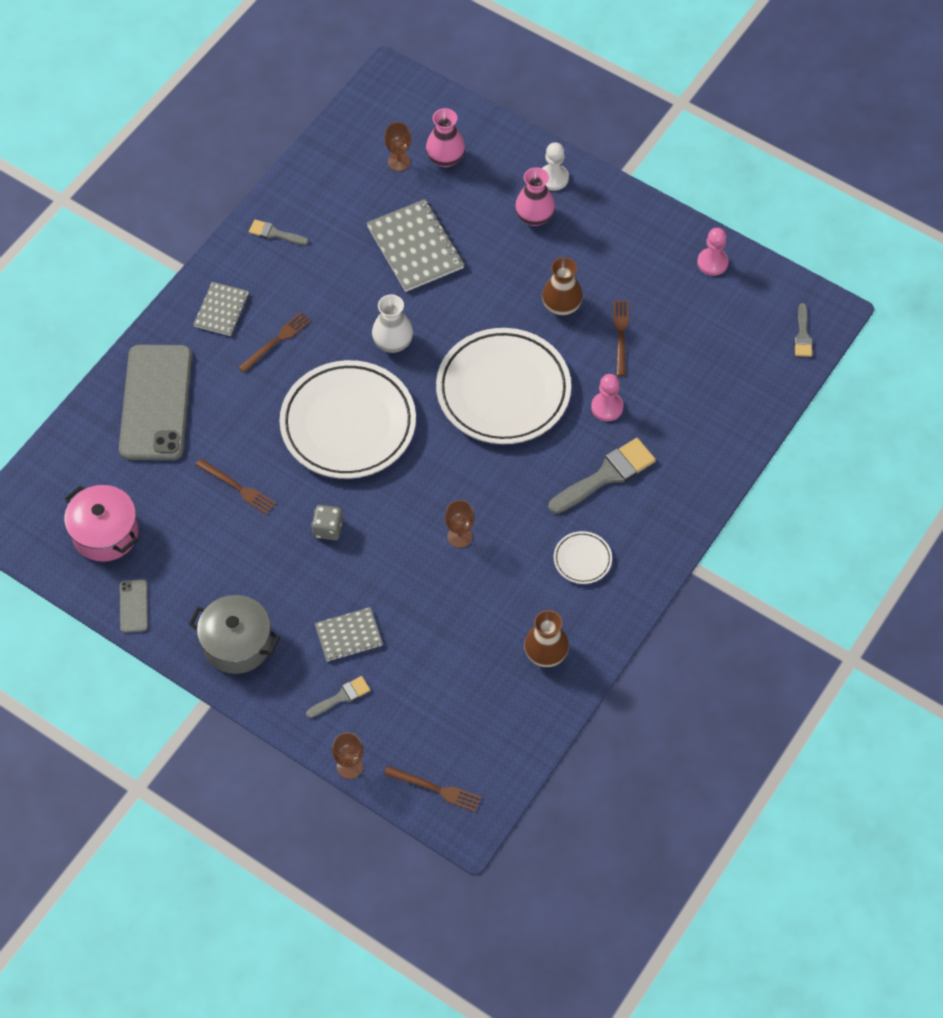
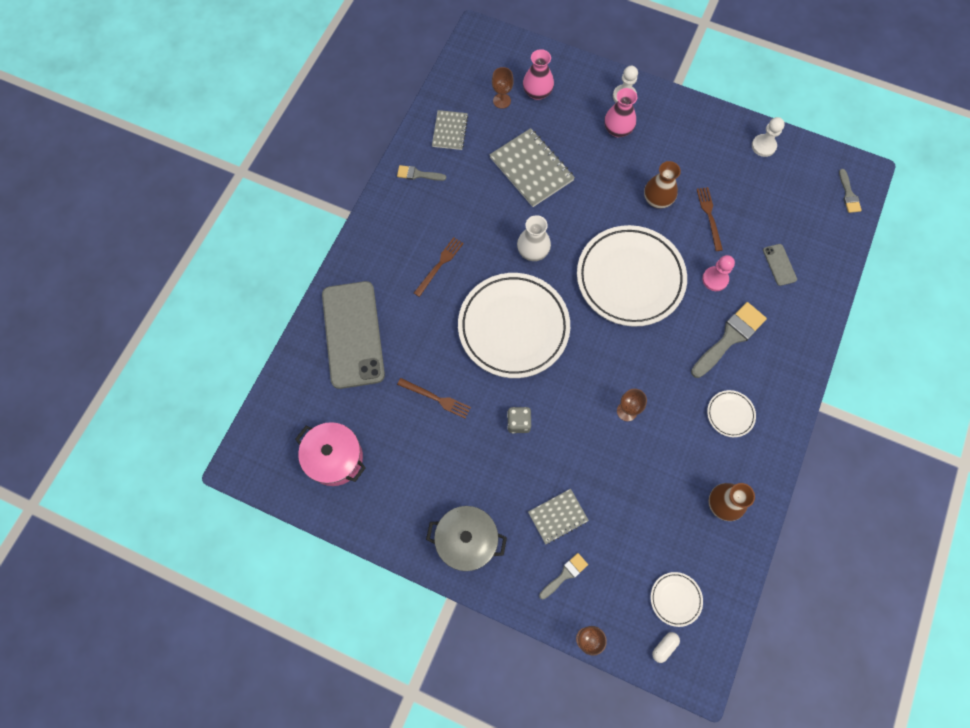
camera: 10 degrees left, 10 degrees up
grey phone [120,579,148,633] -> grey phone moved to [763,244,797,286]
grey notebook [193,282,249,336] -> grey notebook moved to [432,110,468,150]
brown fork [384,766,482,812] -> white capsule [652,632,680,663]
pink pawn [697,228,729,276] -> white pawn [752,117,785,157]
none -> white plate [651,572,703,627]

